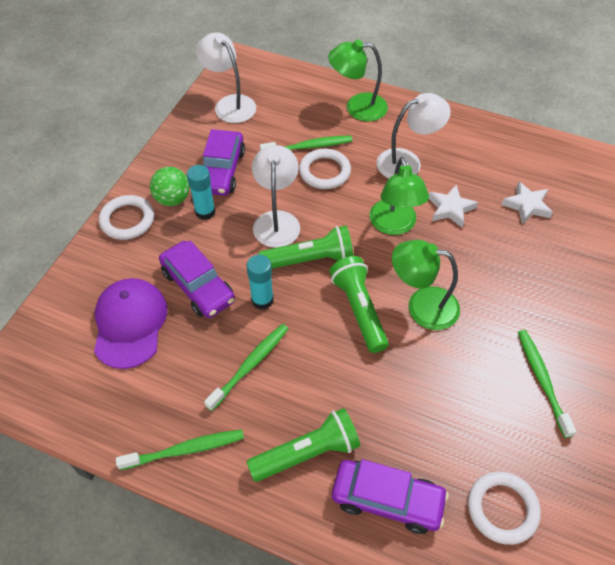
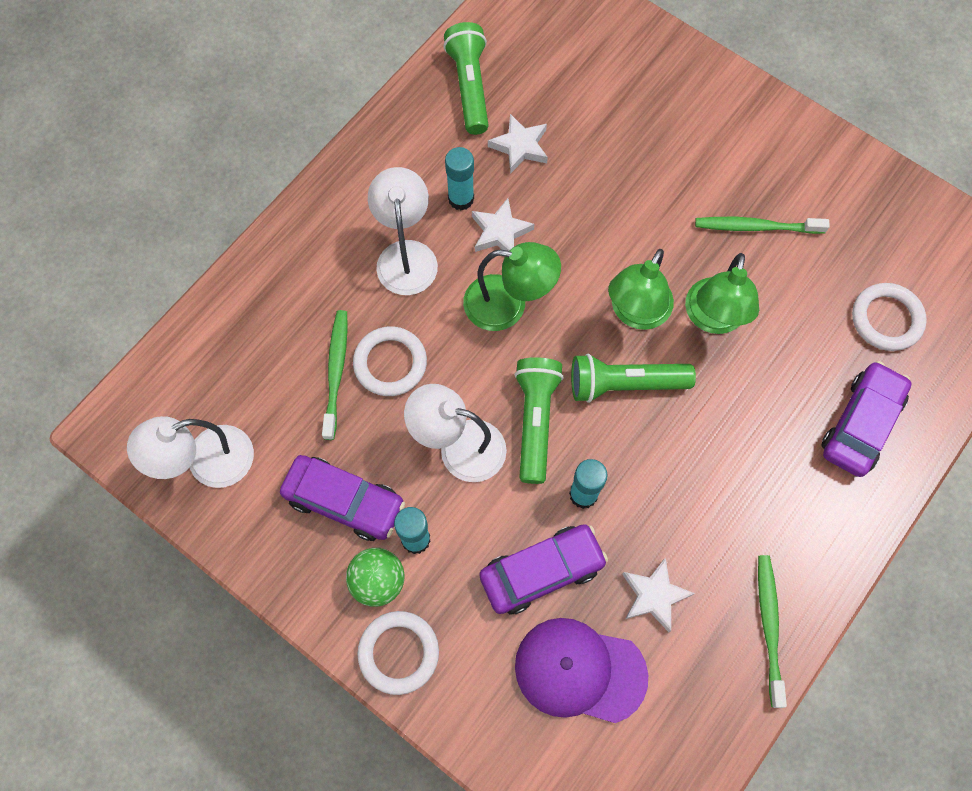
camera: 75 degrees left, 15 degrees up
green toothbrush [204,324,289,411] -> none
green flashlight [247,408,360,482] -> green flashlight moved to [443,22,489,135]
green lamp [328,40,388,121] -> green lamp moved to [685,253,759,334]
none -> turquoise glue stick [445,147,474,211]
none -> white star [622,557,695,632]

